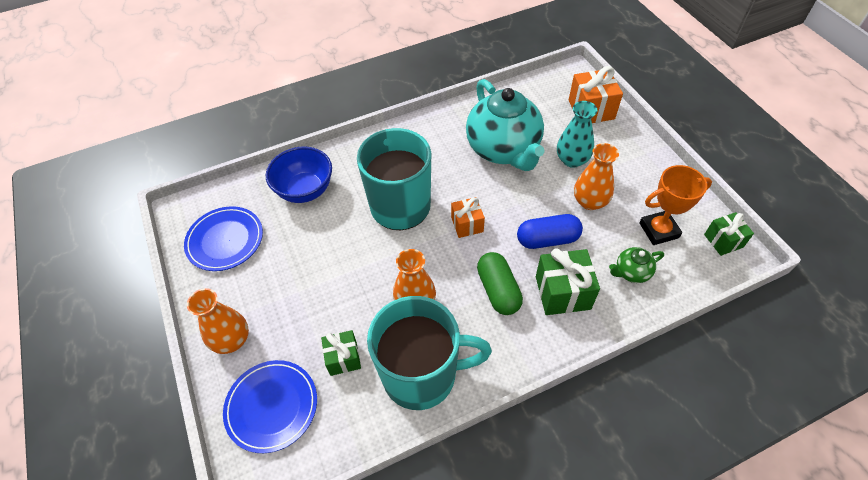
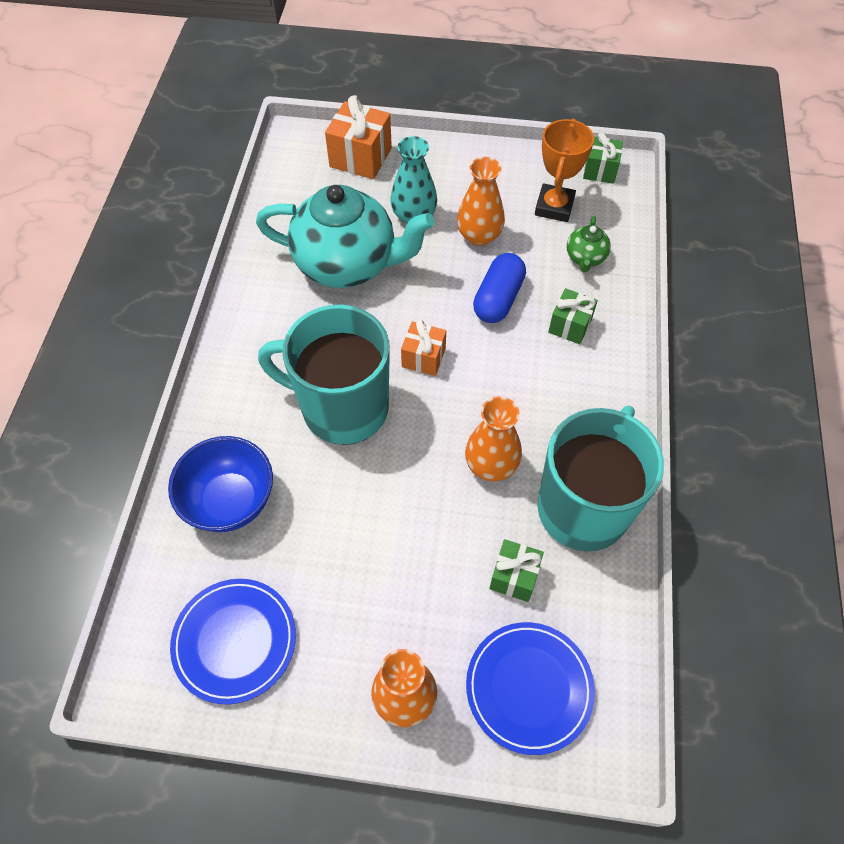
camera: 60 degrees left, 5 degrees up
green capsule [477,252,523,315] -> none
green gift [536,248,600,315] -> green gift [548,288,598,344], size x0.63

